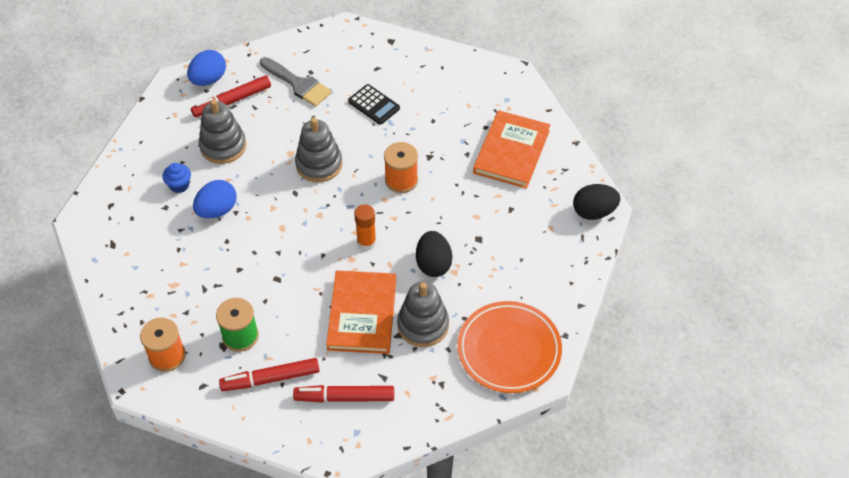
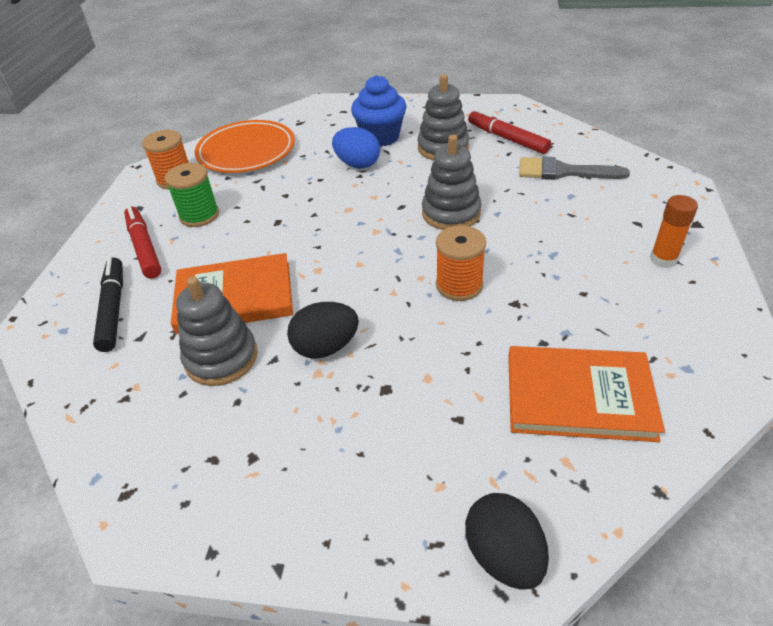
camera: 80 degrees right, 10 degrees down
blue cupcake [163,163,191,193] -> blue cupcake [351,75,406,147], size x1.84
blue egg [187,50,226,86] -> none
grey brush [260,57,332,107] -> grey brush turned 75 degrees clockwise [519,157,630,180]
red marker [293,385,394,403] -> black marker [93,258,123,352]
black calculator [348,84,400,125] -> none
orange glue stick [354,205,376,250] -> orange glue stick moved to [650,195,698,268]
orange plate [457,301,562,393] -> orange plate moved to [194,120,295,173]

